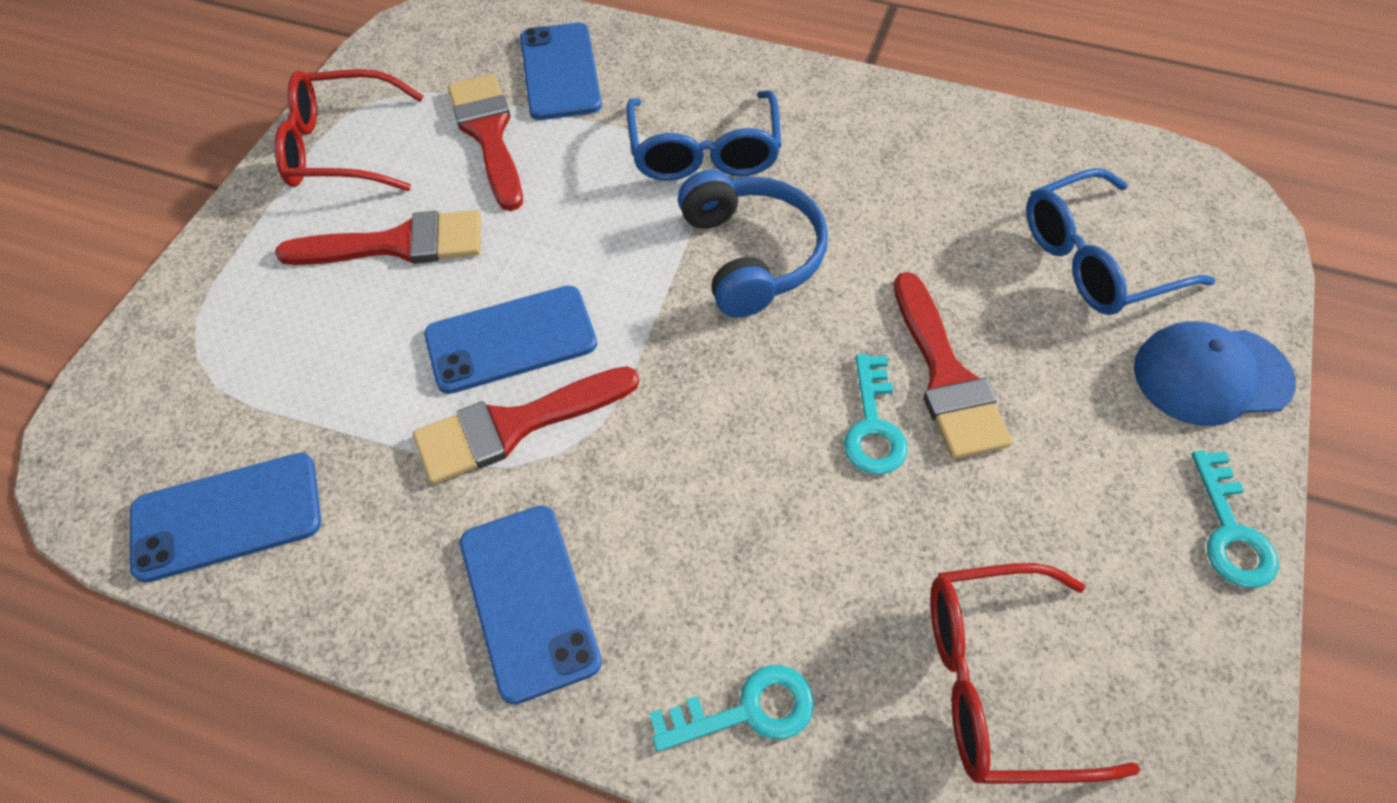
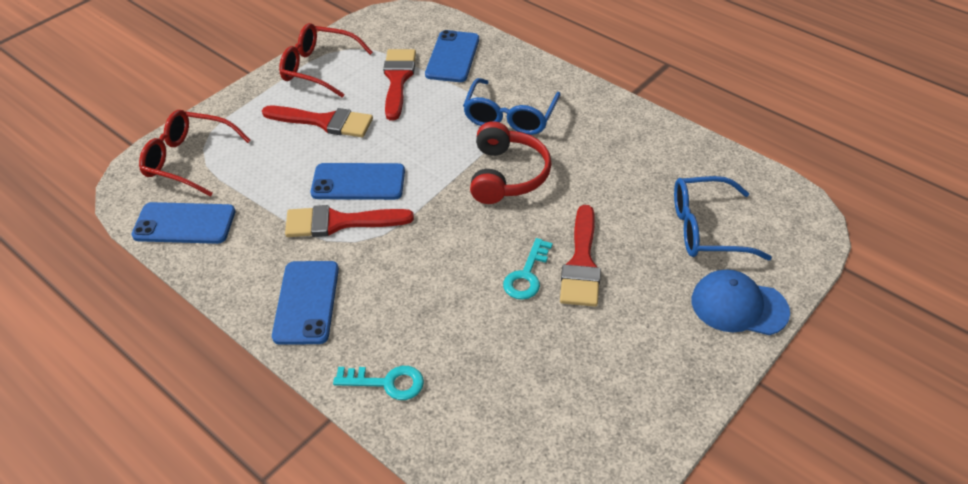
camera: 20 degrees right, 10 degrees down
blue headphones [678,170,828,318] -> red headphones [470,121,552,204]
red glasses [930,563,1140,784] -> red glasses moved to [139,110,251,197]
turquoise key [1191,451,1279,588] -> none

